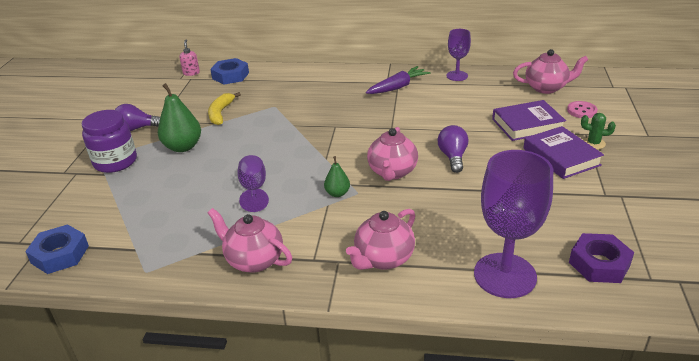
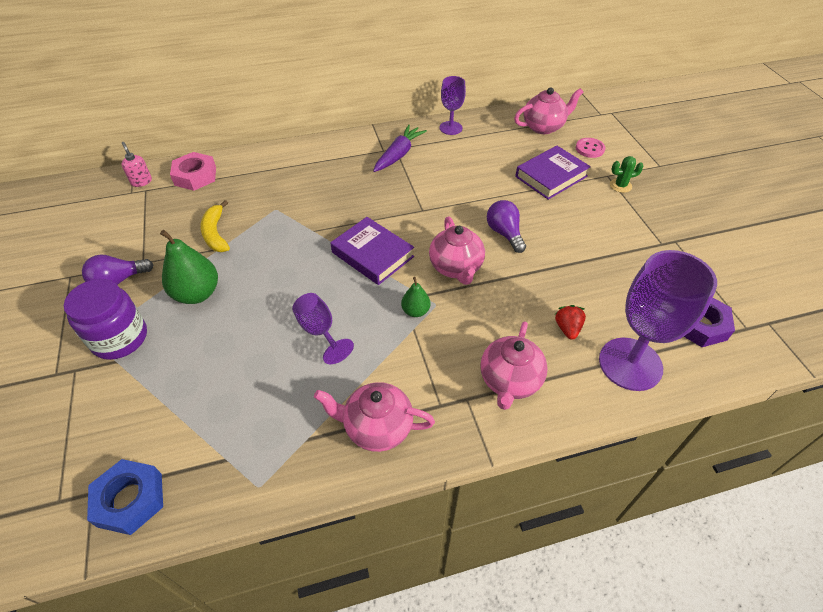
camera: 25 degrees left, 15 degrees up
blue nut [210,58,249,85] -> pink nut [170,152,216,191]
purple book [523,126,604,179] -> purple book moved to [330,217,414,285]
none -> red strawberry [555,305,586,340]

